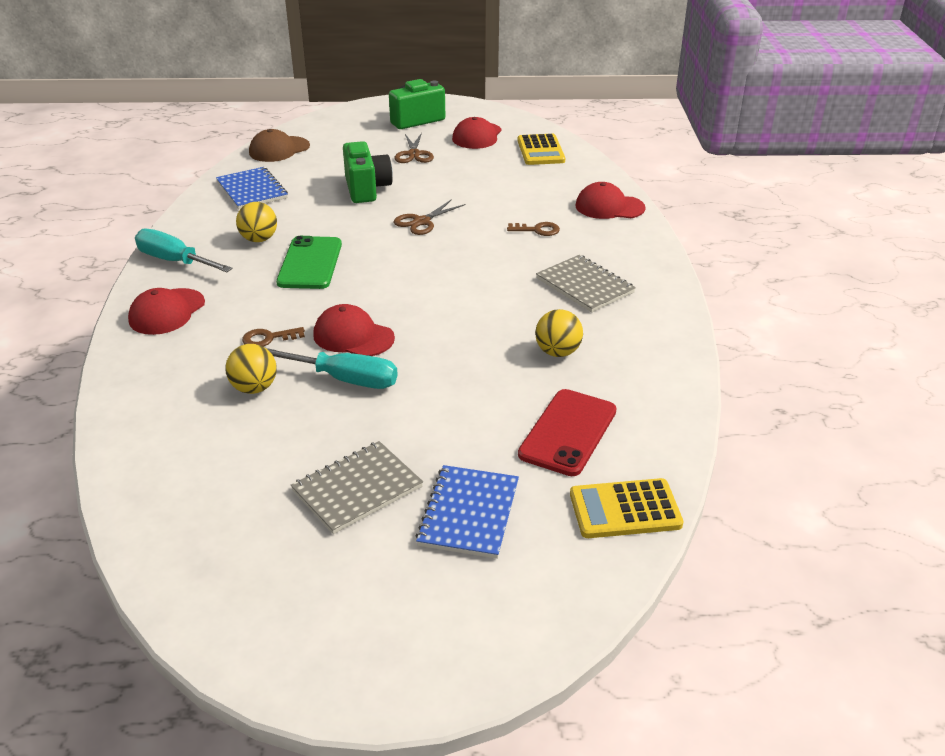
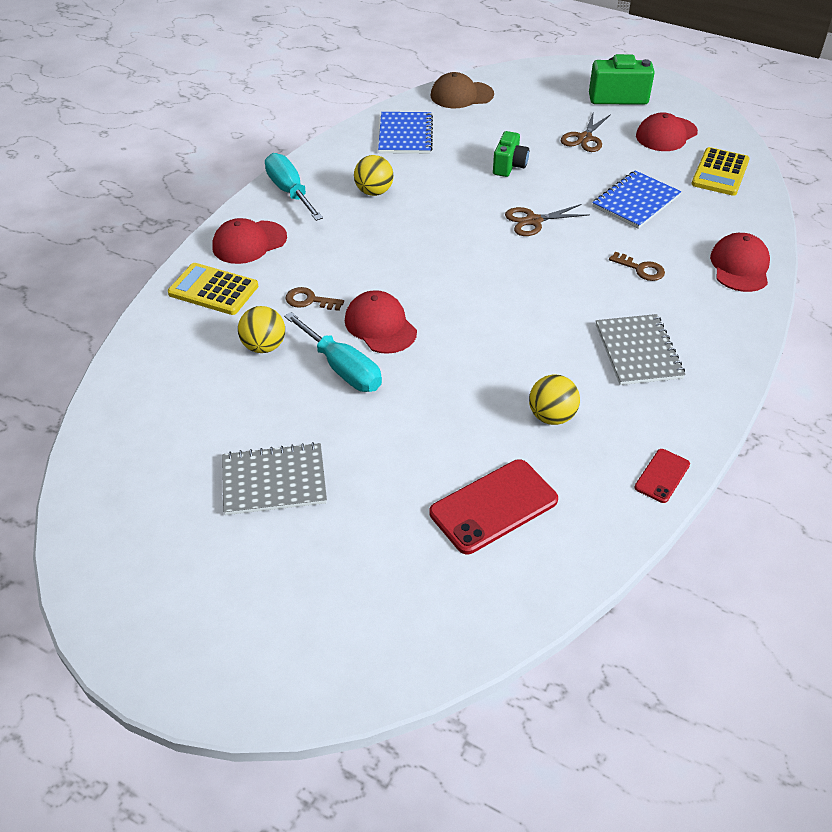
camera: 30 degrees right, 10 degrees up
green phone [276,236,342,289] -> none
green camera [343,141,393,203] -> green camera [493,131,529,177], size x0.66
blue notebook [416,465,519,559] -> blue notebook moved to [592,170,681,229]
yellow calculator [570,478,683,538] -> yellow calculator moved to [168,263,258,315]
red cap [576,182,646,219] -> red cap turned 60 degrees clockwise [710,233,770,292]
none -> red phone [635,449,690,503]

